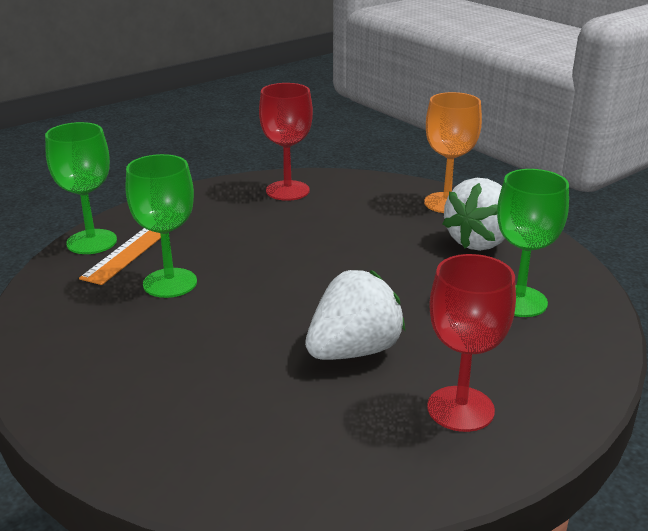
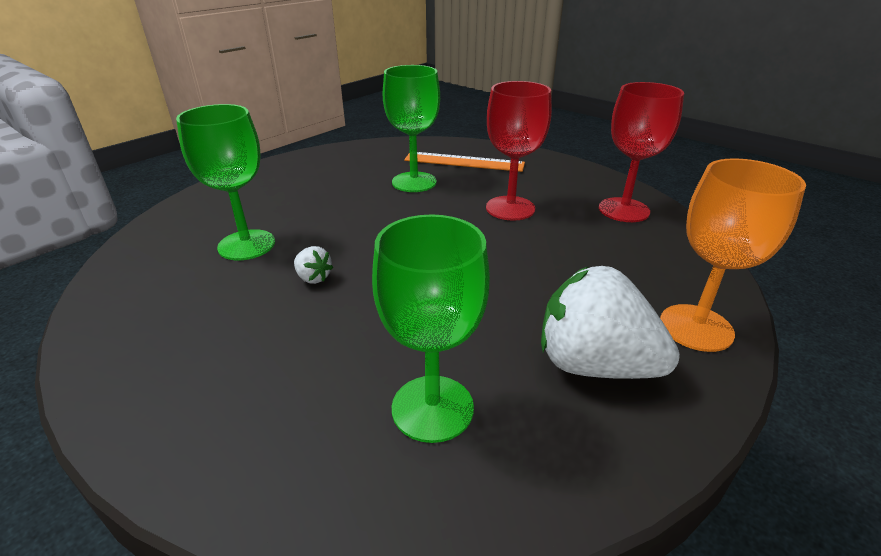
camera: 80 degrees right, 5 degrees up
green goblet [45,122,117,254] -> green goblet moved to [176,104,275,260]
white strawberry [305,270,405,360] -> white strawberry [294,246,333,284], size x0.42
red goblet [427,254,516,432] -> red goblet moved to [486,81,552,221]

